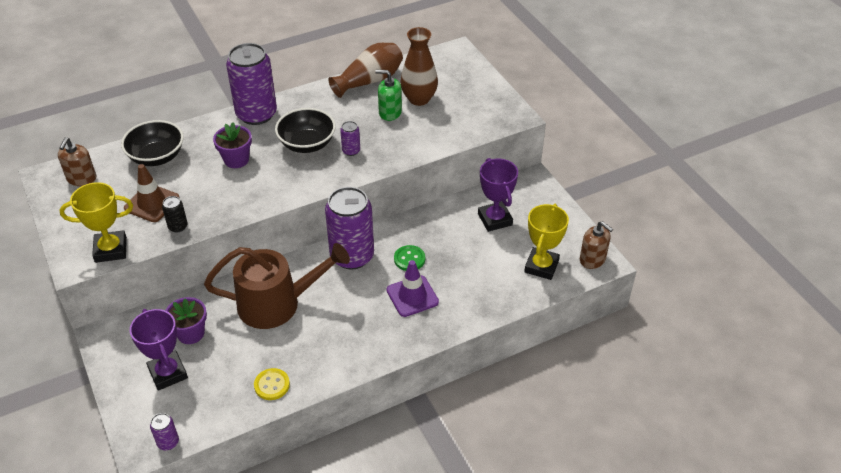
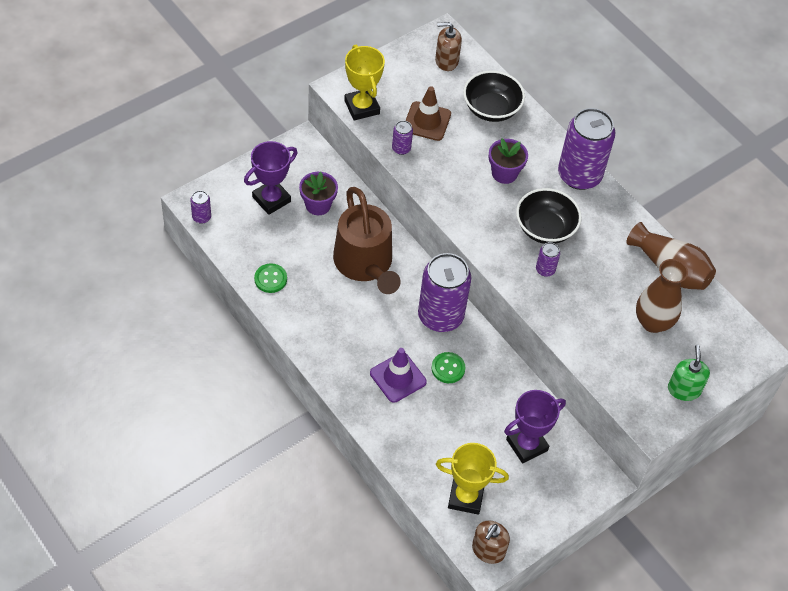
camera: 75 degrees right, 10 degrees up
black can [162,196,188,233] -> purple can [392,121,413,155]
yellow button [254,368,290,400] -> green button [254,263,287,293]
green soap dispenser [375,70,402,121] -> green soap dispenser moved to [668,345,710,401]

